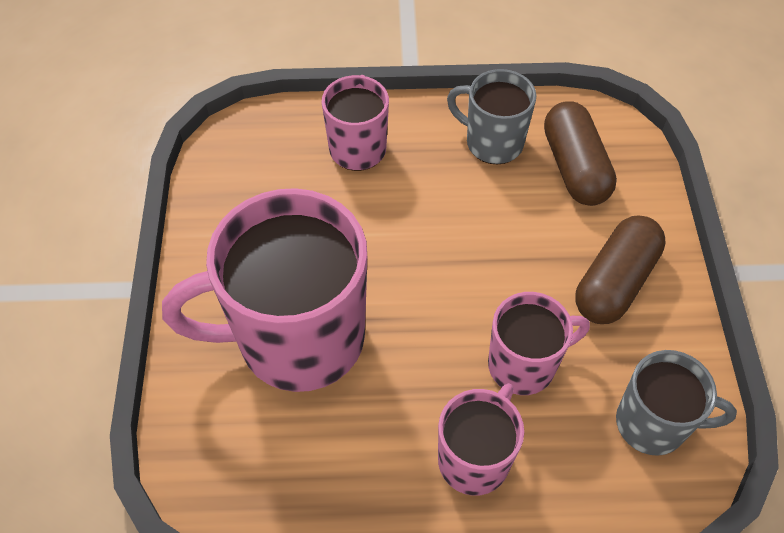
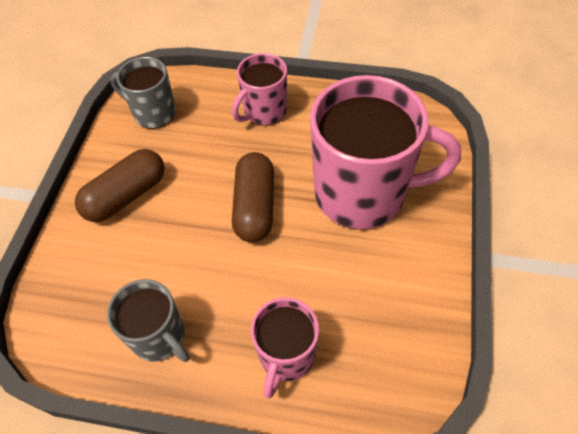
camera: 165 degrees left, 0 degrees up
pink mug [488,292,590,395] -> none
brown capsule [544,101,617,206] -> brown capsule moved to [232,152,274,242]

